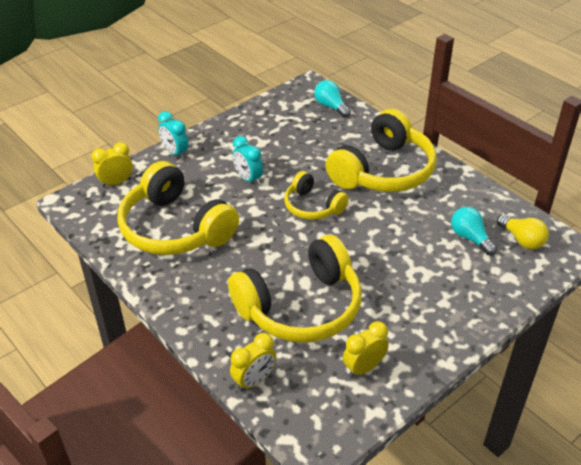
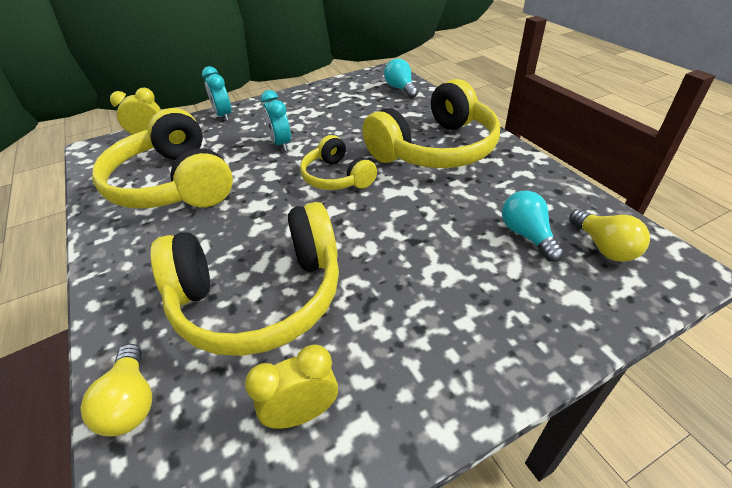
camera: 15 degrees right, 0 degrees up
yellow clock [230,333,276,391] -> yellow light bulb [80,344,152,437]

